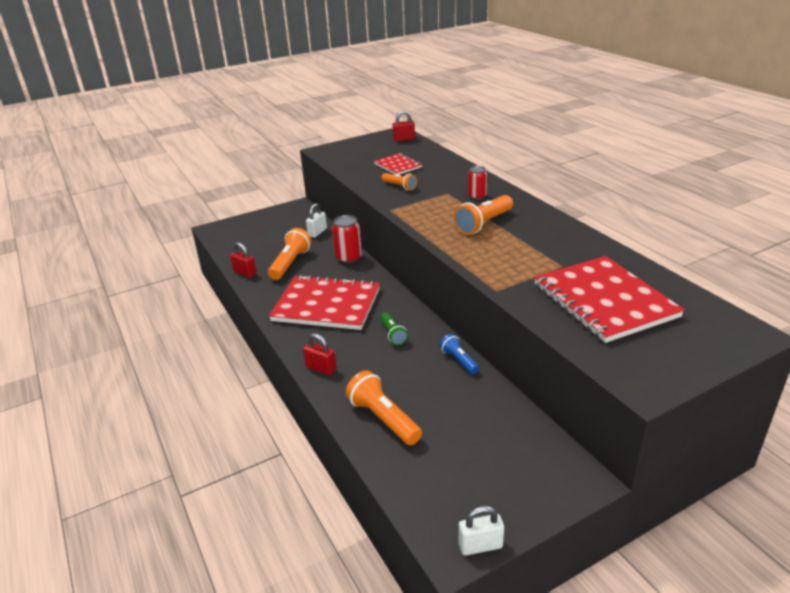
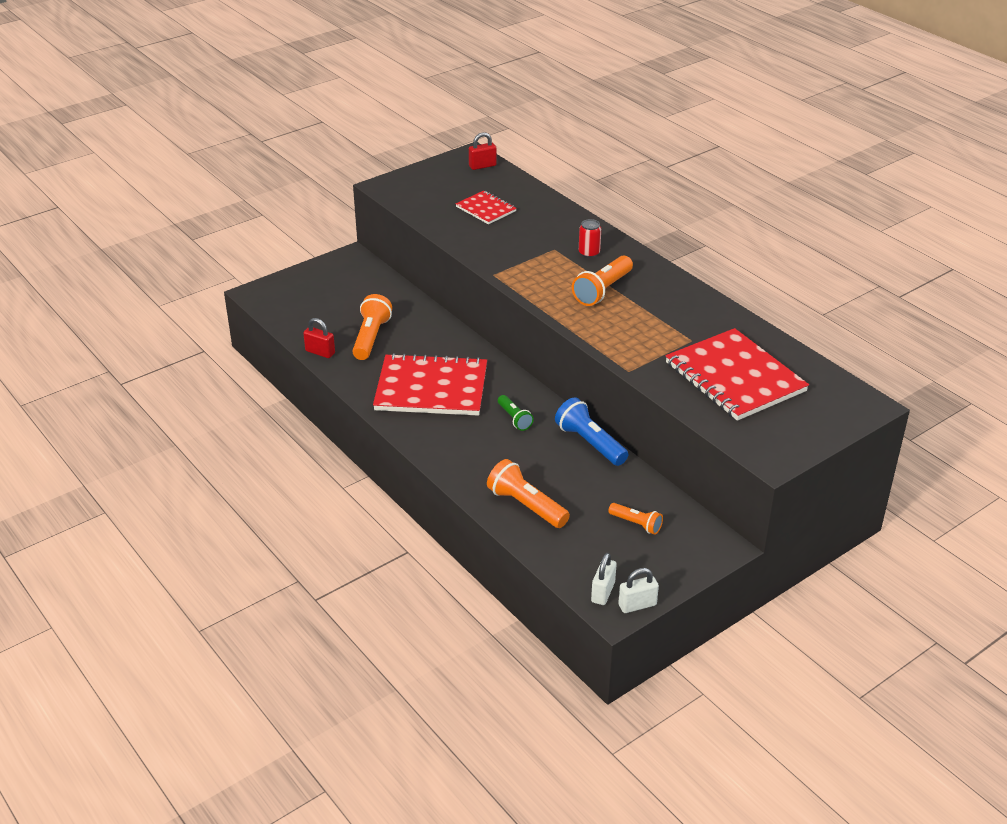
camera: 10 degrees left, 5 degrees up
red padlock [303,333,336,375] -> none
white padlock [306,203,327,238] -> white padlock moved to [591,553,617,605]
red can [332,215,362,264] -> none
orange flashlight [381,173,417,190] -> orange flashlight moved to [609,503,663,535]
blue flashlight [440,334,479,374] -> blue flashlight [555,397,628,466], size x1.66

